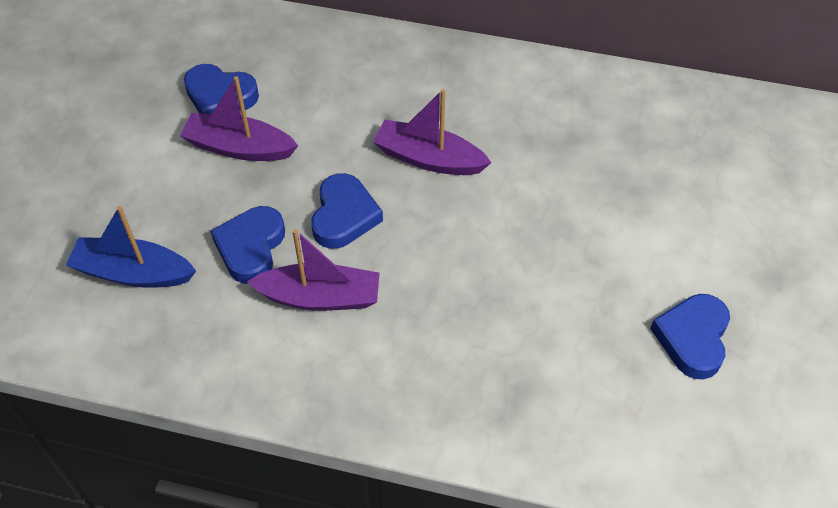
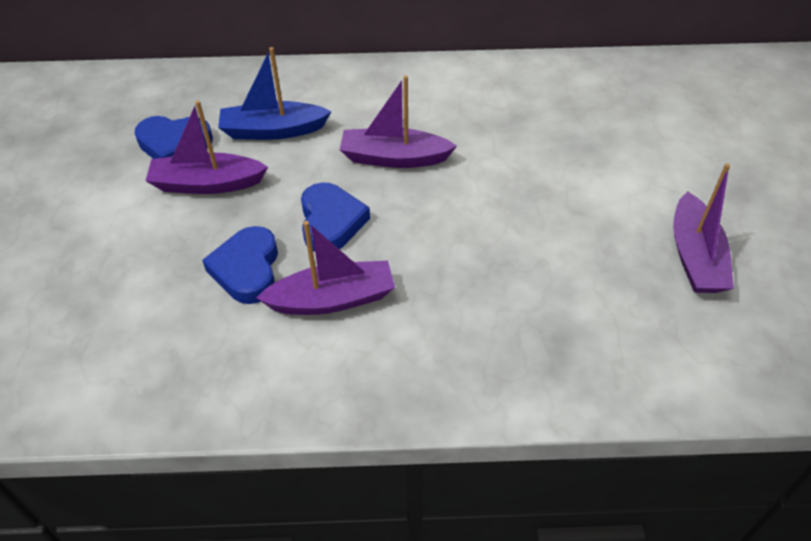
camera: 15 degrees left, 5 degrees down
blue boat [66,206,196,288] -> blue boat moved to [218,47,331,140]
blue heart [650,294,730,379] -> purple boat [673,163,734,293]

